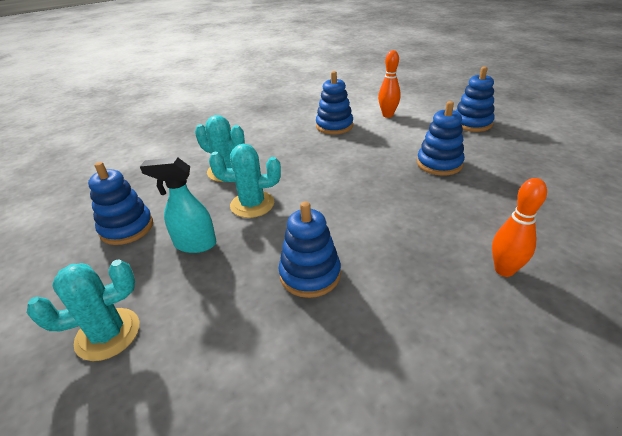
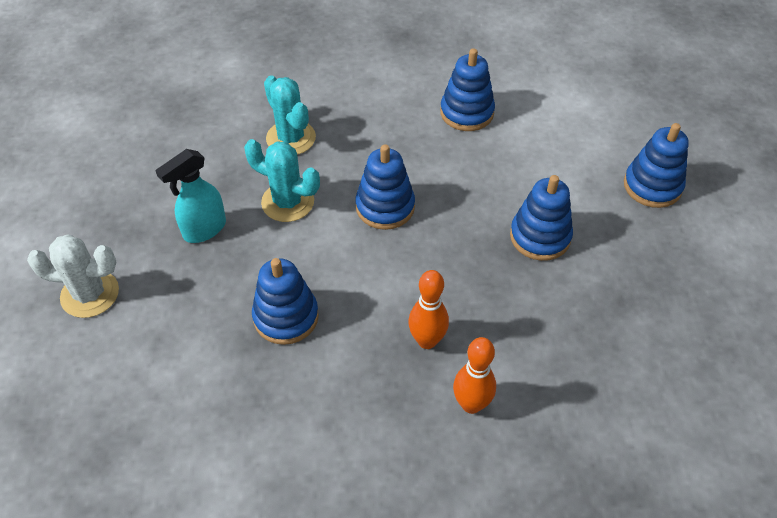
camera: 25 degrees right, 15 degrees up
turquoise cactus [27,260,139,361] -> white cactus [27,234,119,318]
blue stacking toy [88,162,153,245] -> blue stacking toy moved to [356,144,415,230]
turquoise spray bottle [140,157,216,253] -> turquoise spray bottle turned 75 degrees counterclockwise [155,149,226,243]
orange bowling pin [378,50,401,118] -> orange bowling pin moved to [408,270,449,349]

